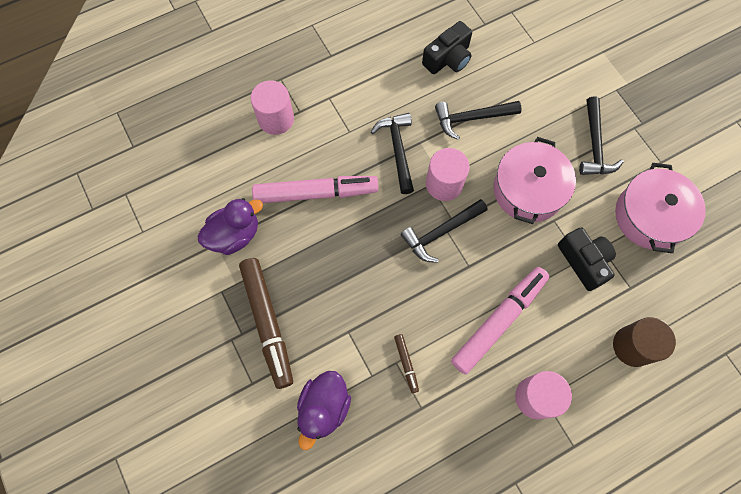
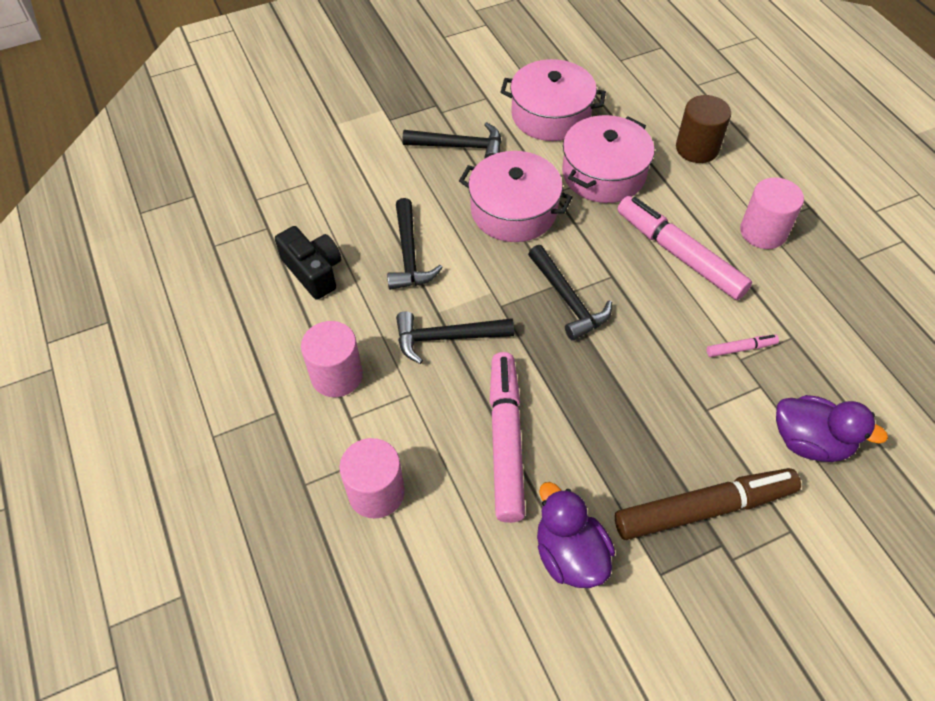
camera: 85 degrees left, 15 degrees down
brown marker [394,334,419,393] -> pink marker [707,335,779,357]
pink cylinder [426,148,470,201] -> pink cylinder moved to [301,321,363,397]
black camera [558,227,616,291] -> pink pot [562,115,655,203]

